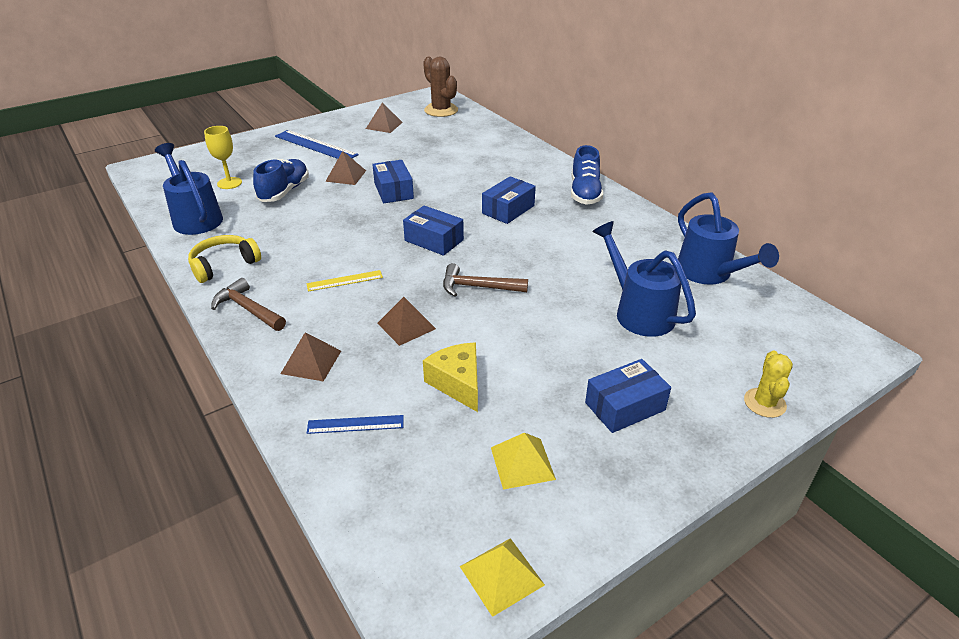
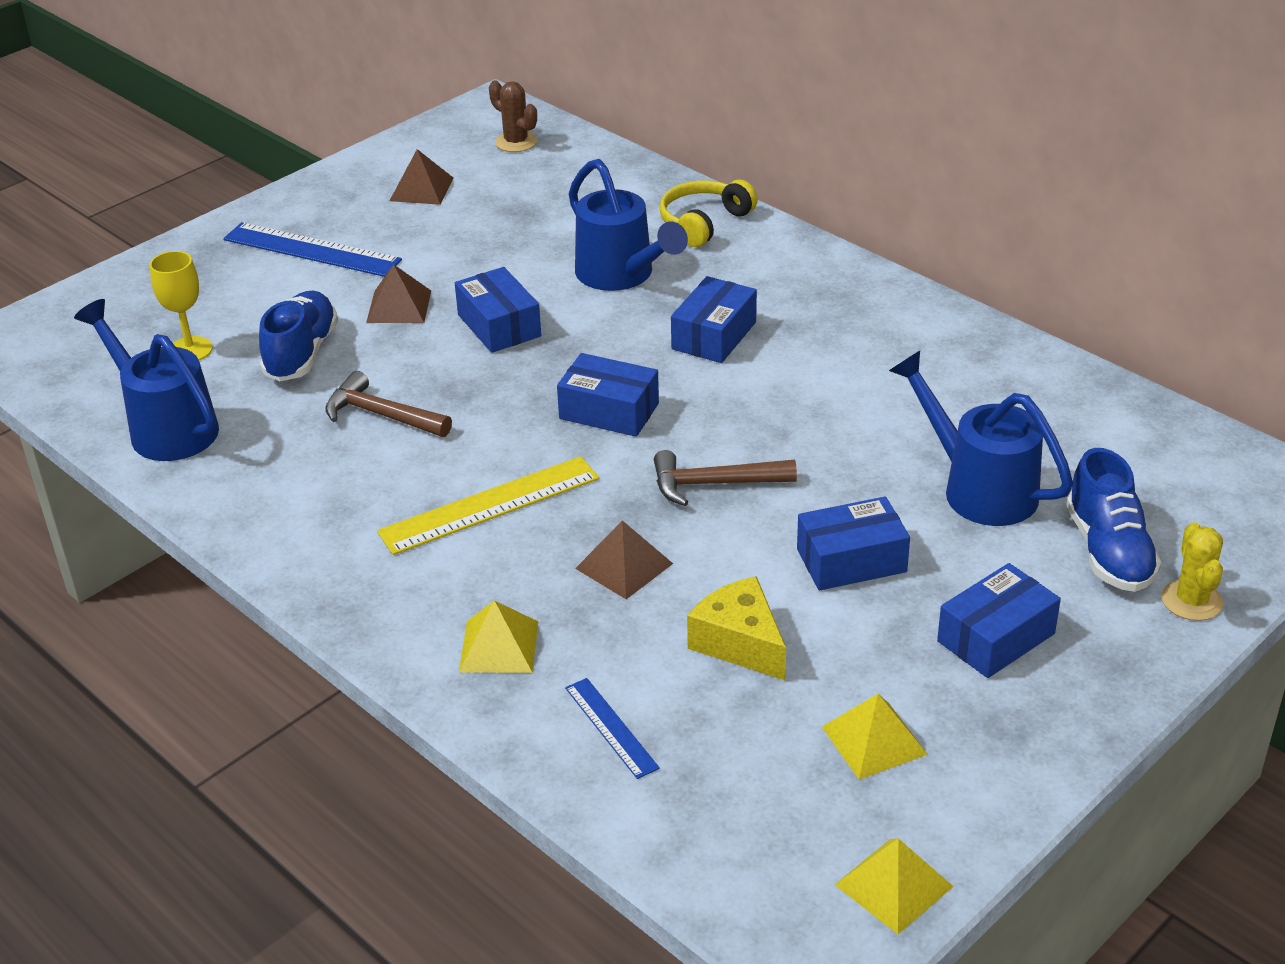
camera: 10 degrees left, 0 degrees up
yellow headphones [188,235,261,283] -> yellow headphones moved to [660,180,758,247]
brown hammer [211,278,286,331] -> brown hammer moved to [325,371,452,437]
brown pyramid [281,332,341,381] -> yellow pyramid [459,600,538,673]
yellow ruler [306,270,383,292] -> yellow ruler [377,456,599,555], size x1.80
blue ruler [307,415,404,434] -> blue ruler turned 75 degrees clockwise [565,678,660,779]
brown cactus [423,57,458,117] -> brown cactus [489,80,537,152], size x0.65
blue shoe [571,145,603,205] -> blue shoe moved to [1066,448,1161,592]
blue watering can [678,192,779,285] -> blue watering can moved to [569,159,688,291]
none -> blue box [797,496,910,590]

